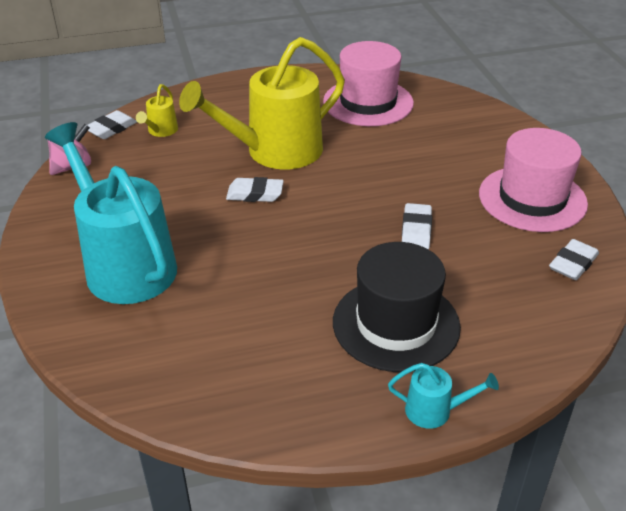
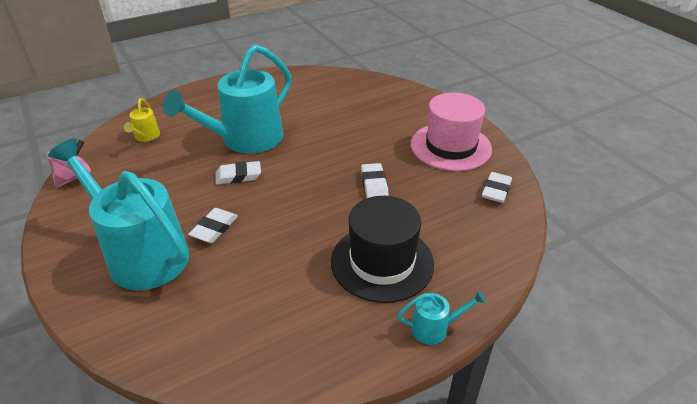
camera: 15 degrees left, 0 degrees up
white eraser [87,110,137,139] -> white eraser moved to [188,208,238,243]
yellow watering can [179,37,345,169] -> turquoise watering can [163,44,292,153]
pink hat [323,41,414,126] -> none

